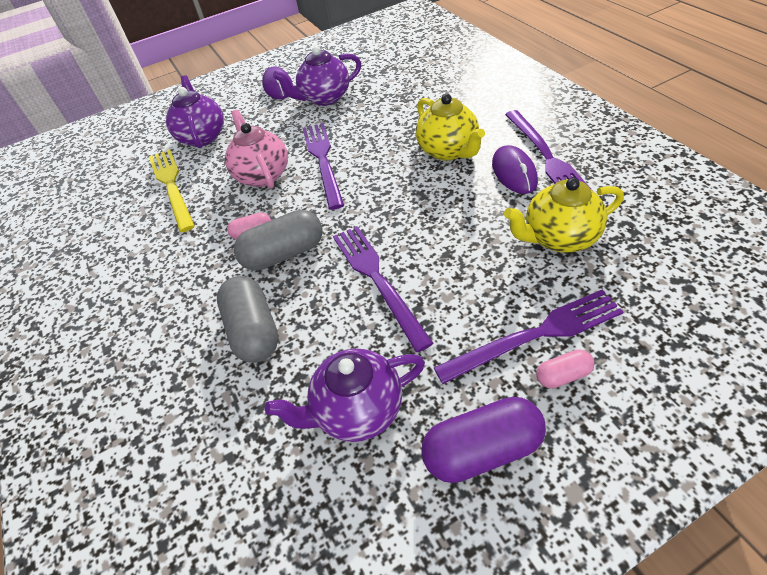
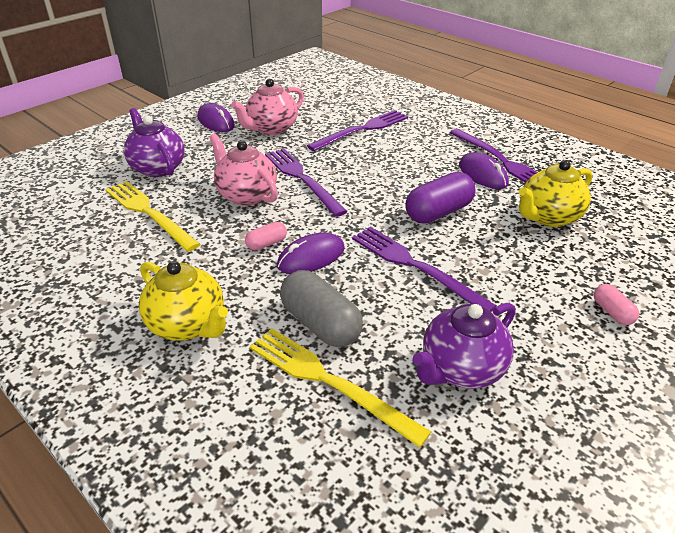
camera: 25 degrees left, 10 degrees down
grey capsule [234,210,323,271] -> purple mouse [277,233,345,274]
purple teapot [273,46,361,106] -> pink teapot [231,79,304,135]
yellow teapot [416,94,485,161] -> yellow teapot moved to [139,261,228,341]
purple capsule [421,397,546,483] -> purple capsule moved to [405,172,475,224]
purple fork [433,289,623,384] -> purple fork moved to [307,110,408,151]
pink capsule [536,349,595,389] -> pink capsule turned 75 degrees counterclockwise [594,284,639,325]
none -> yellow fork [250,328,431,448]

